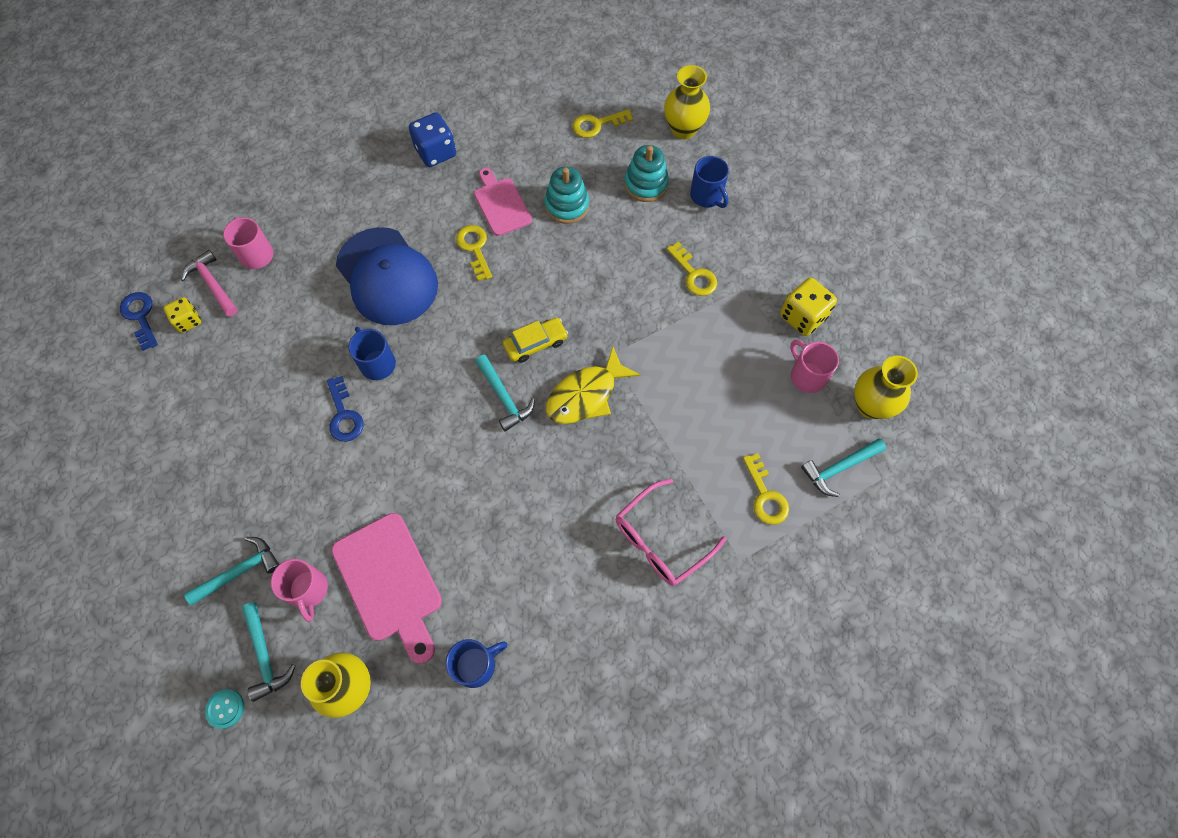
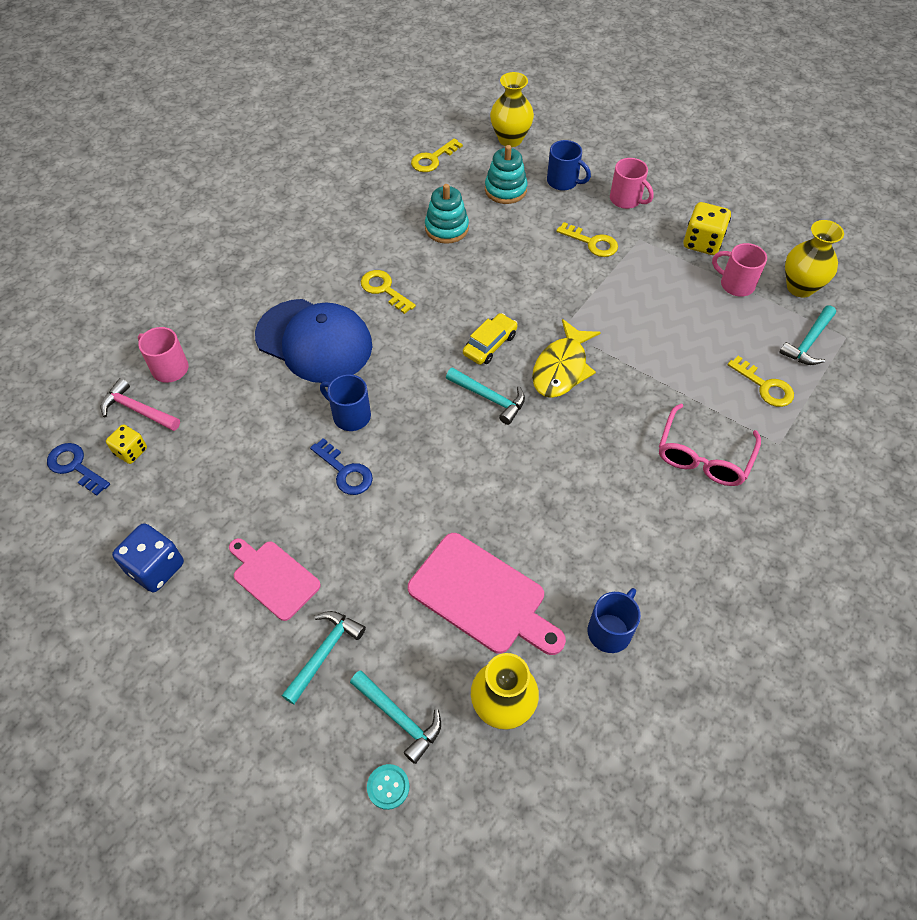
camera: 25 degrees left, 10 degrees down
pink mug [271,559,328,622] -> pink mug moved to [610,158,654,209]
blue dice [409,112,456,167] -> blue dice moved to [112,523,184,592]
pink cutting board [474,168,532,236] -> pink cutting board moved to [229,538,321,621]

